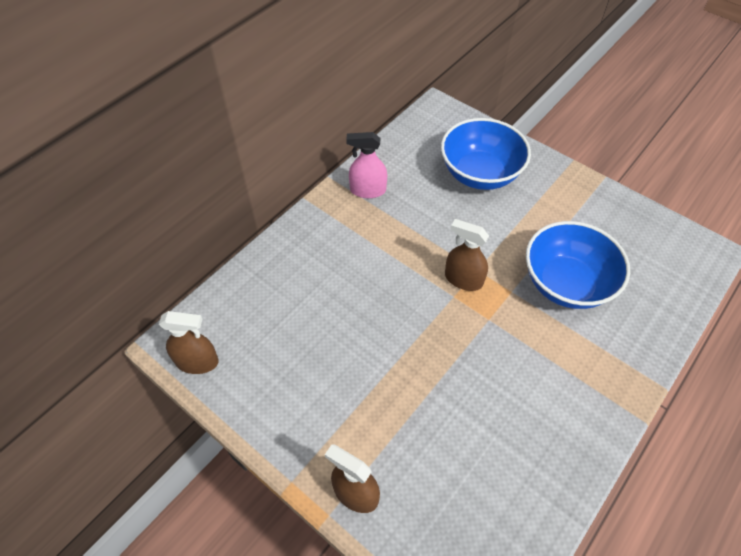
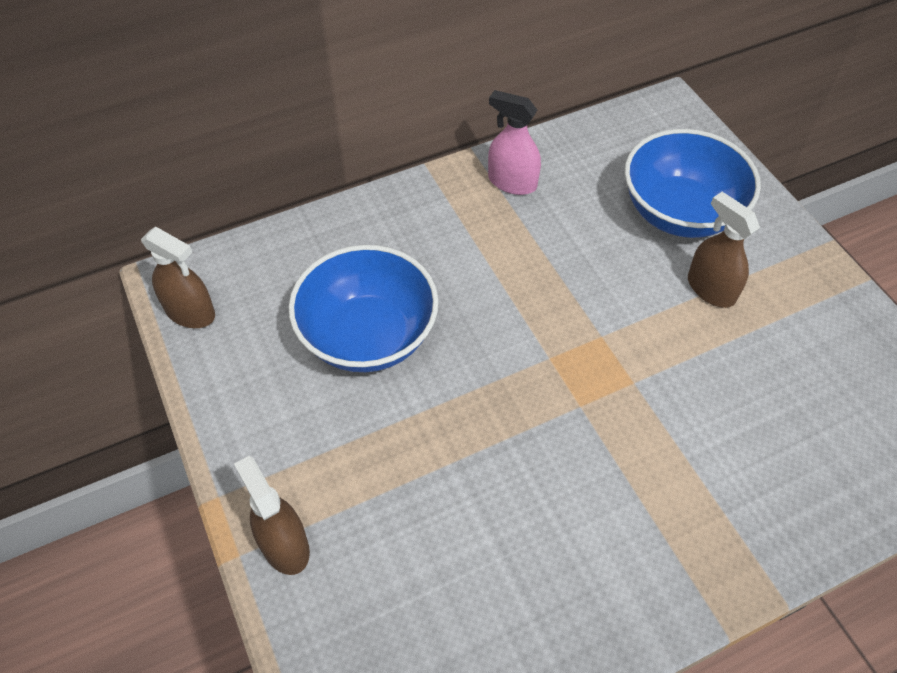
camera: 25 degrees right, 0 degrees up
brown spray bottle [445,219,489,291] -> brown spray bottle moved to [688,192,760,308]
blue bowl [526,221,630,309] -> blue bowl moved to [289,245,438,372]

